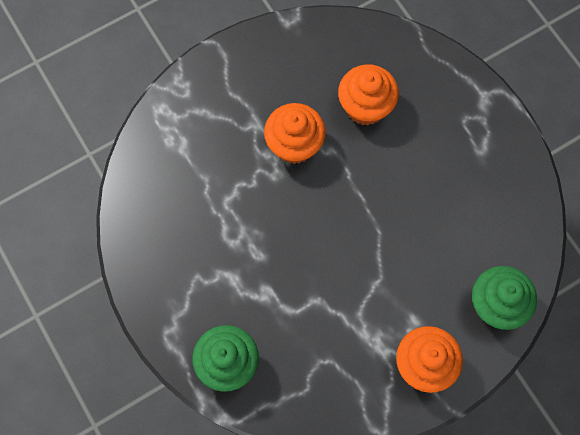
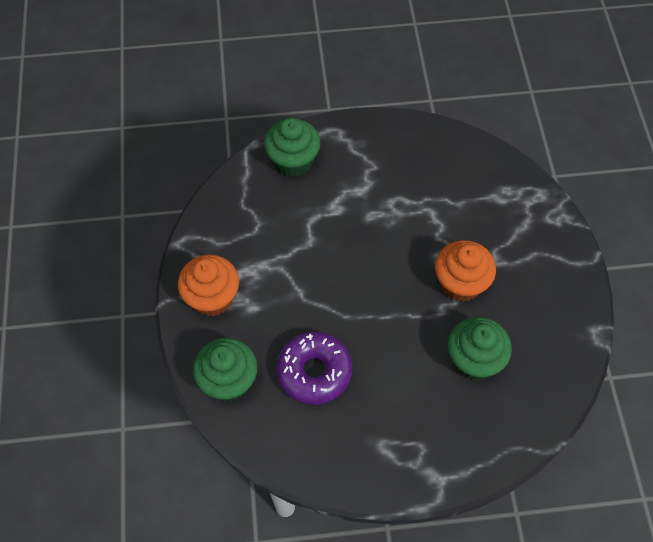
camera: 115 degrees right, 10 degrees down
orange cupcake [338,64,399,126] -> green cupcake [448,317,512,380]
none -> purple donut [276,332,352,405]

